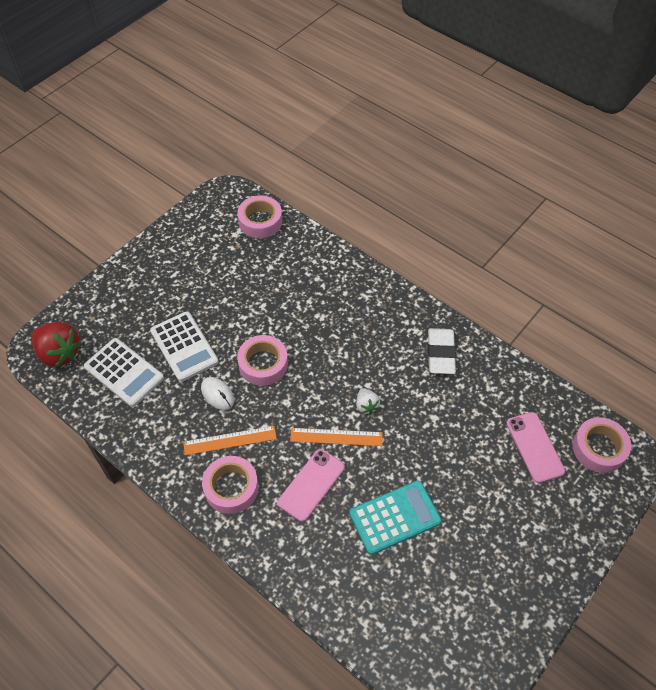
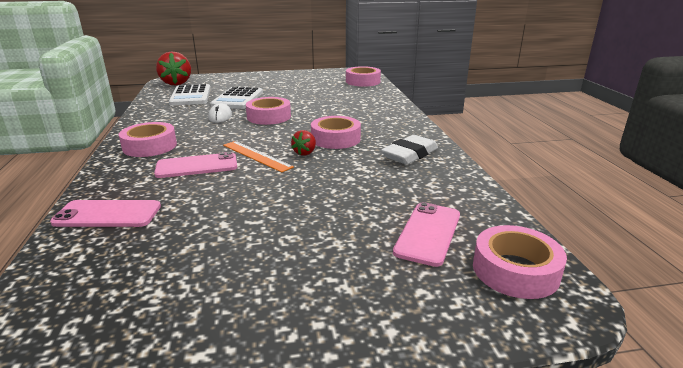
camera: 40 degrees right, 30 degrees down
orange ruler [183,426,277,455] -> none
turquoise calculator [349,480,442,555] -> none
white strawberry [356,388,380,414] -> red strawberry [291,130,316,156]
none -> pink phone [50,200,161,227]
none -> pink tape [311,116,361,149]

